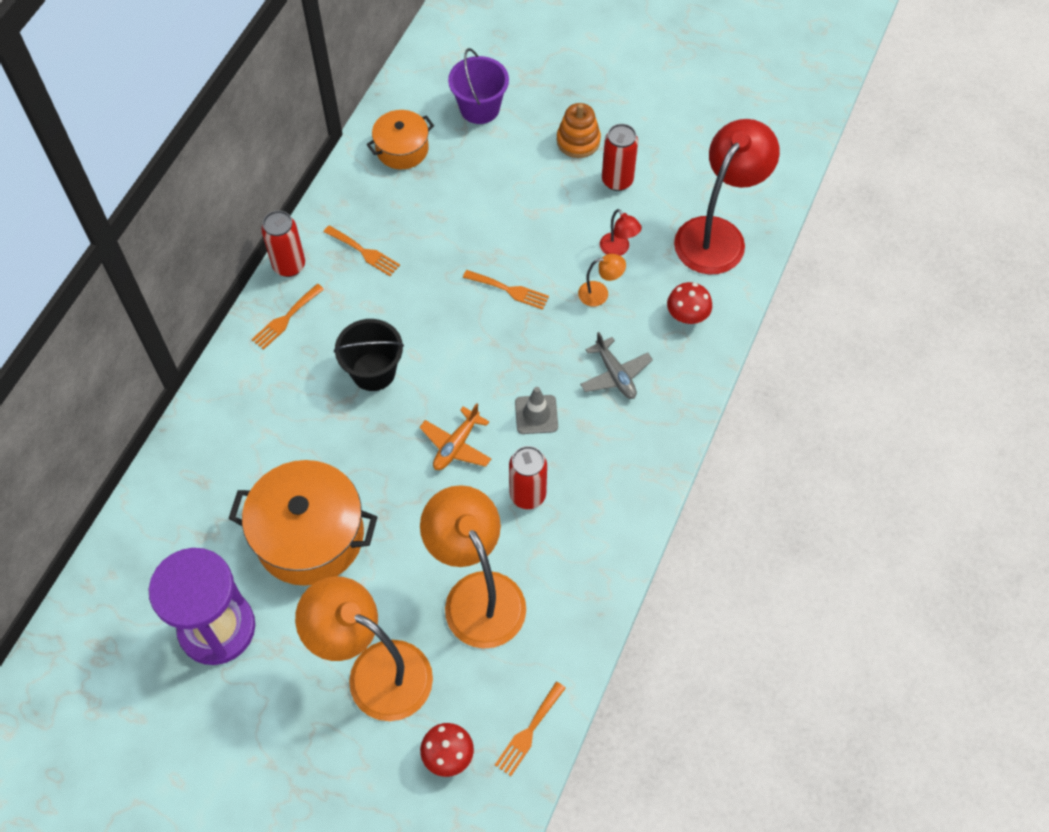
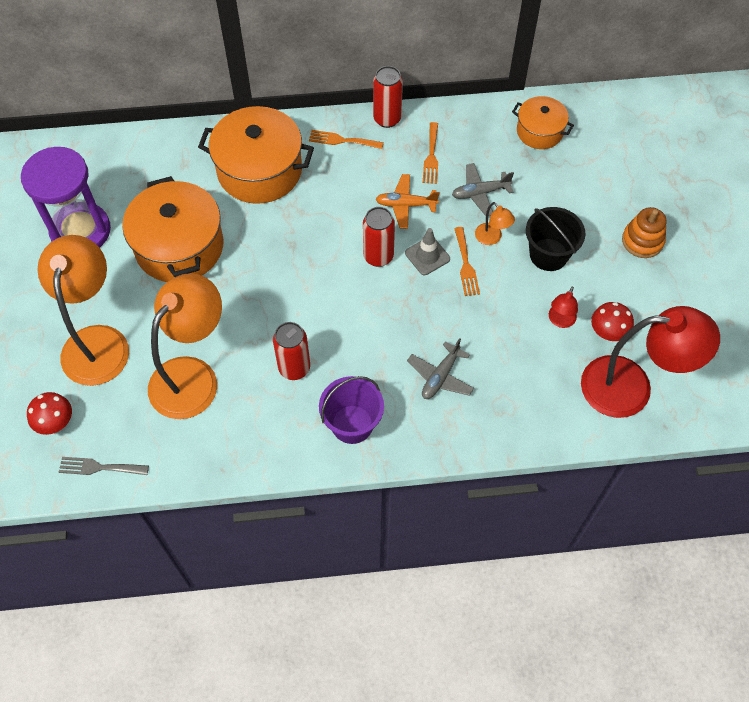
camera: 60 degrees right, 0 degrees up
black bucket [334,319,404,391] -> black bucket moved to [526,207,585,271]
orange plane [420,403,491,470] -> orange plane moved to [376,174,440,229]
purple bucket [448,48,509,124] -> purple bucket moved to [319,376,384,444]
orange fork [495,682,566,776] -> grey fork [59,457,149,475]
grey traffic cone [515,387,558,434] -> grey traffic cone moved to [405,228,450,275]
orange lamp [578,254,626,307] -> orange lamp moved to [475,202,515,245]
red can [602,124,638,191] -> red can moved to [363,207,395,267]
red mushroom [667,282,712,324] -> red mushroom moved to [591,302,634,341]
none -> orange pot [198,106,314,204]
none -> grey plane [452,163,514,216]

